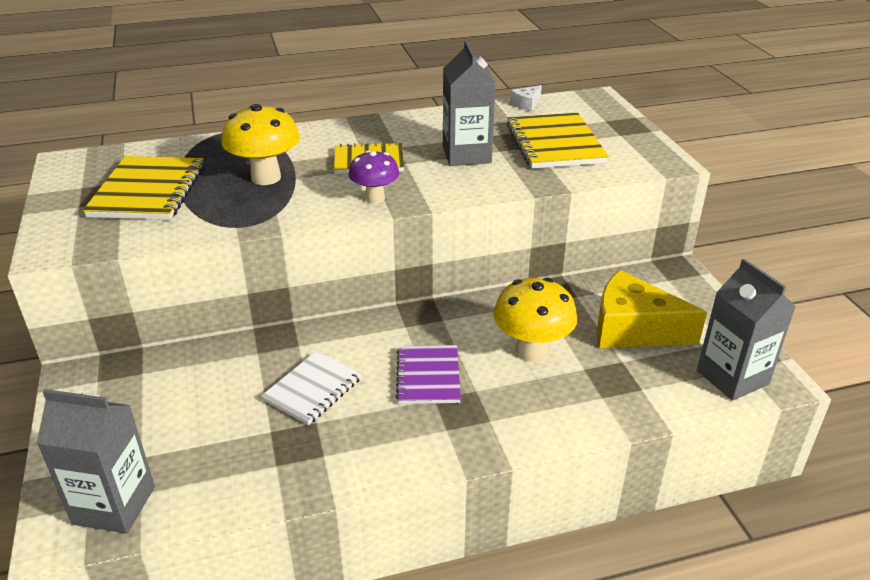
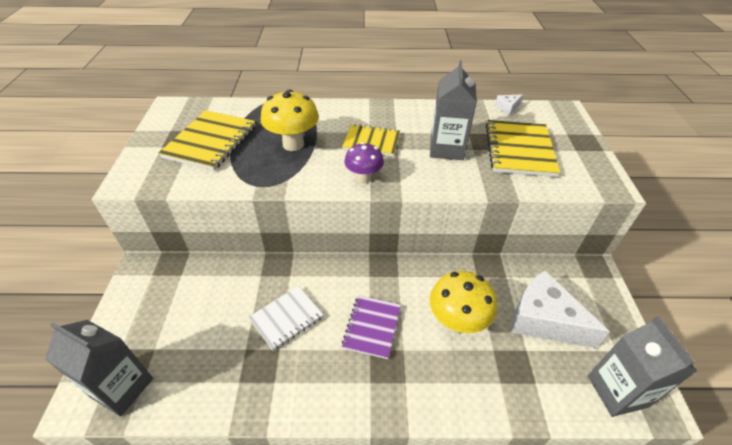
camera: 15 degrees right, 10 degrees up
yellow cheese [597,270,707,348] -> white cheese [511,271,610,348]

